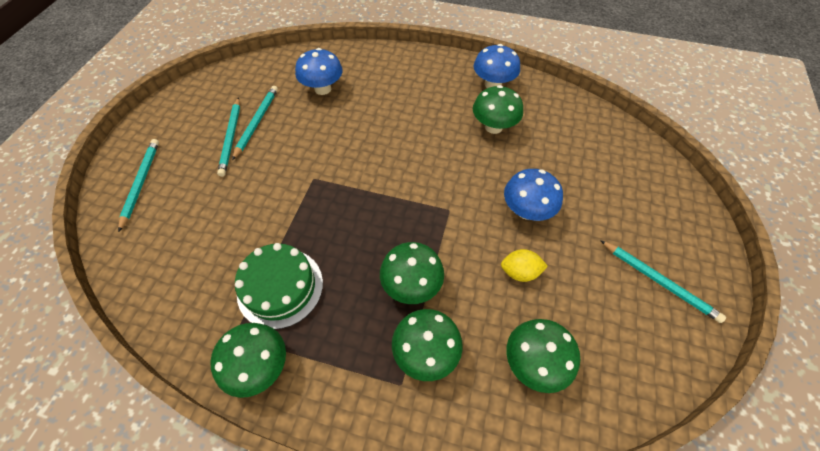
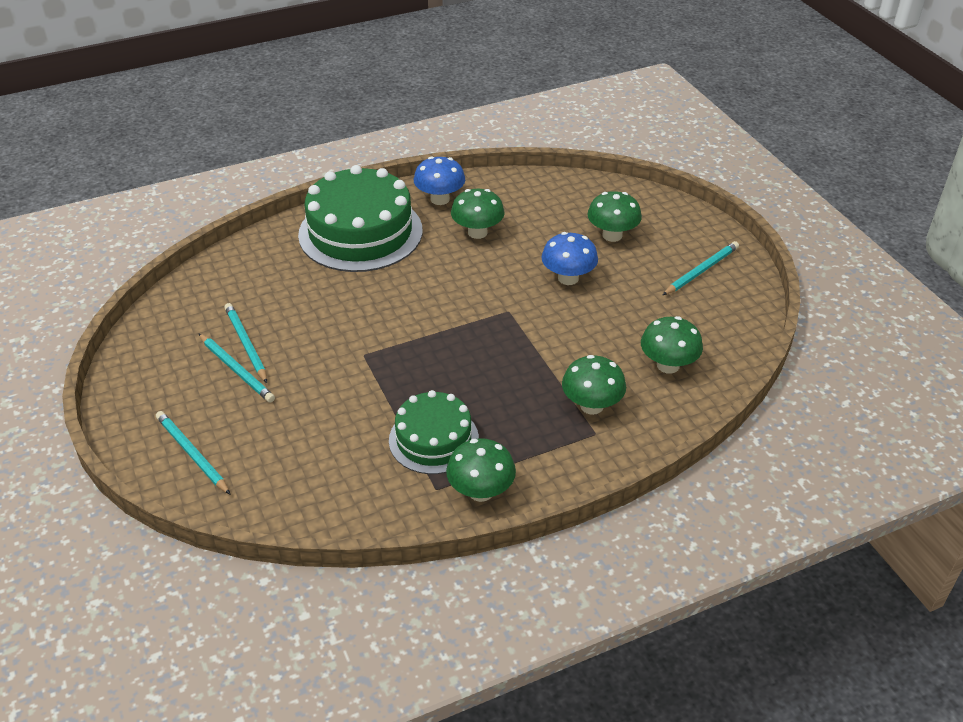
camera: 40 degrees left, 15 degrees down
blue mushroom [295,48,343,95] -> none
green mushroom [380,242,444,304] -> green mushroom moved to [587,191,642,242]
yellow lemon [501,249,548,282] -> none
turquoise pencil [600,240,726,323] -> turquoise pencil turned 45 degrees counterclockwise [663,241,739,295]
none -> green cake [298,165,423,272]

